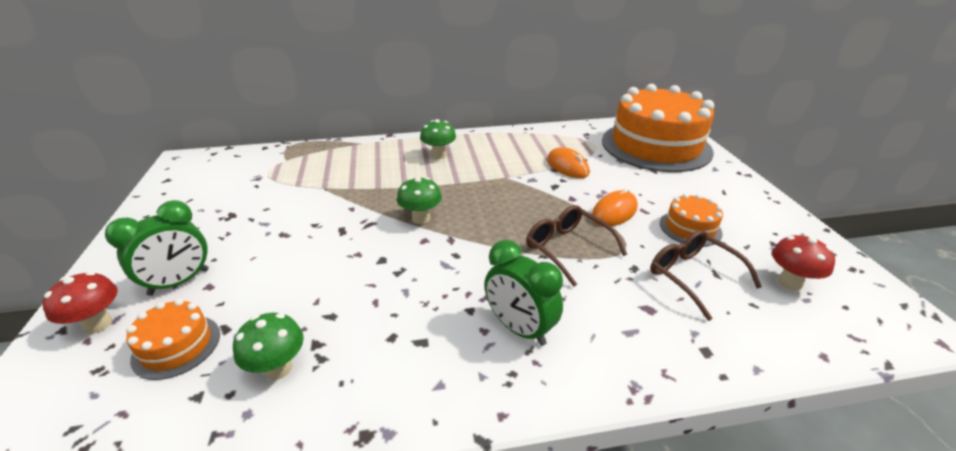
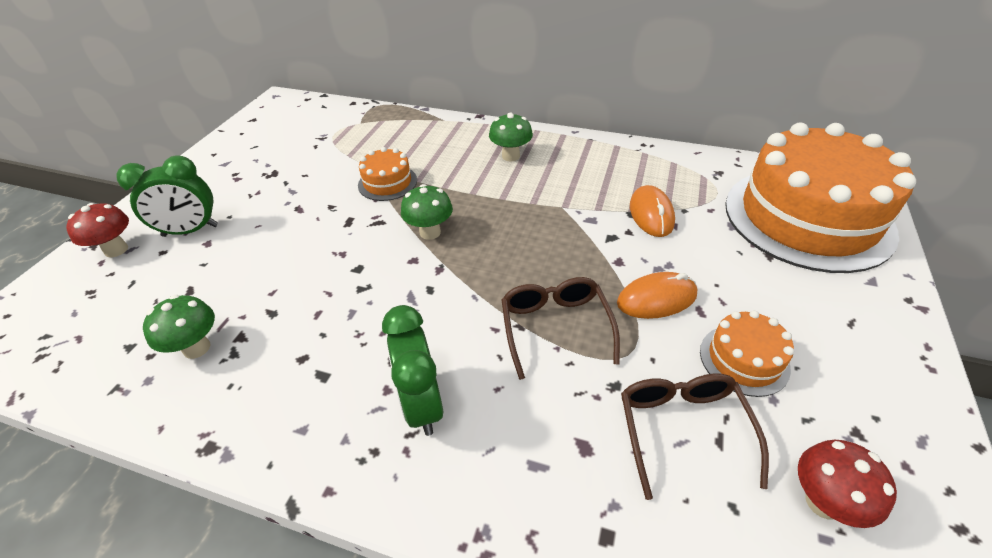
camera: 30 degrees right, 10 degrees up
orange cake [126,299,220,380] -> orange cake moved to [358,147,417,201]

